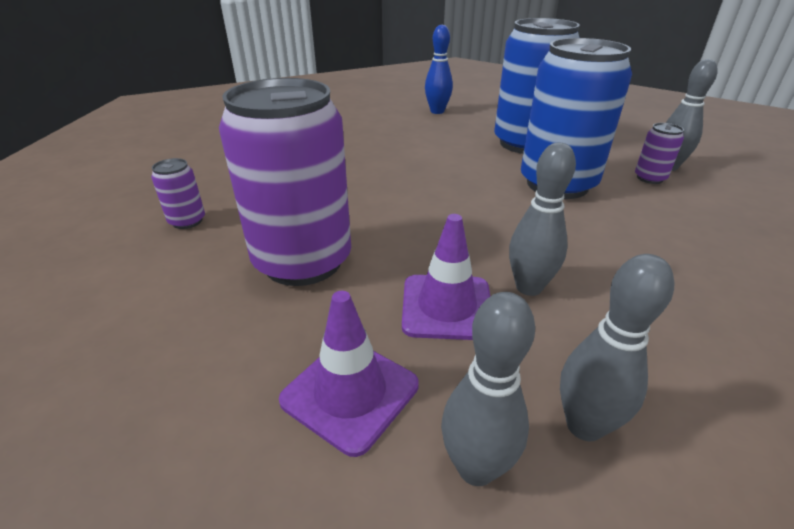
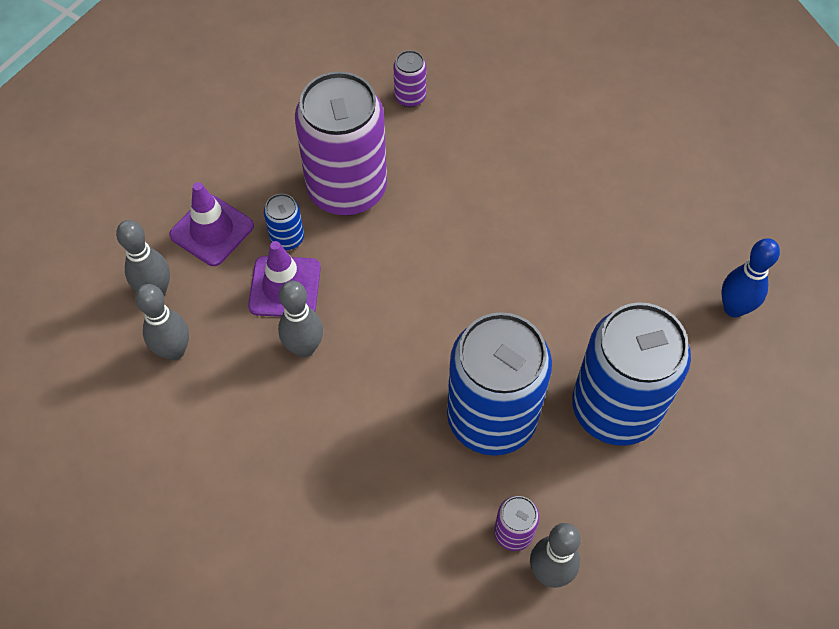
camera: 90 degrees right, 25 degrees up
none -> blue can [264,194,304,250]

